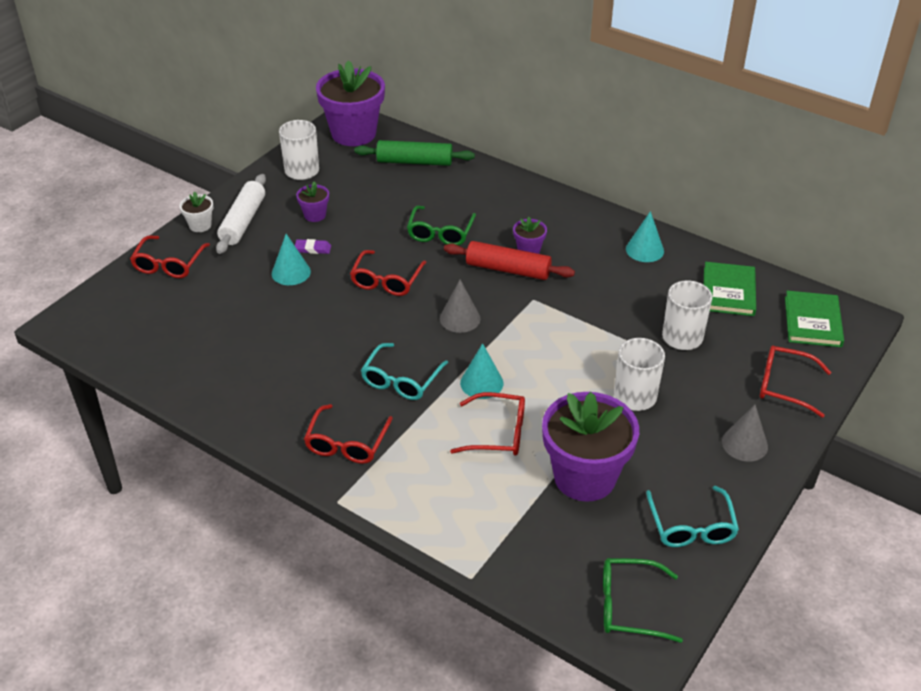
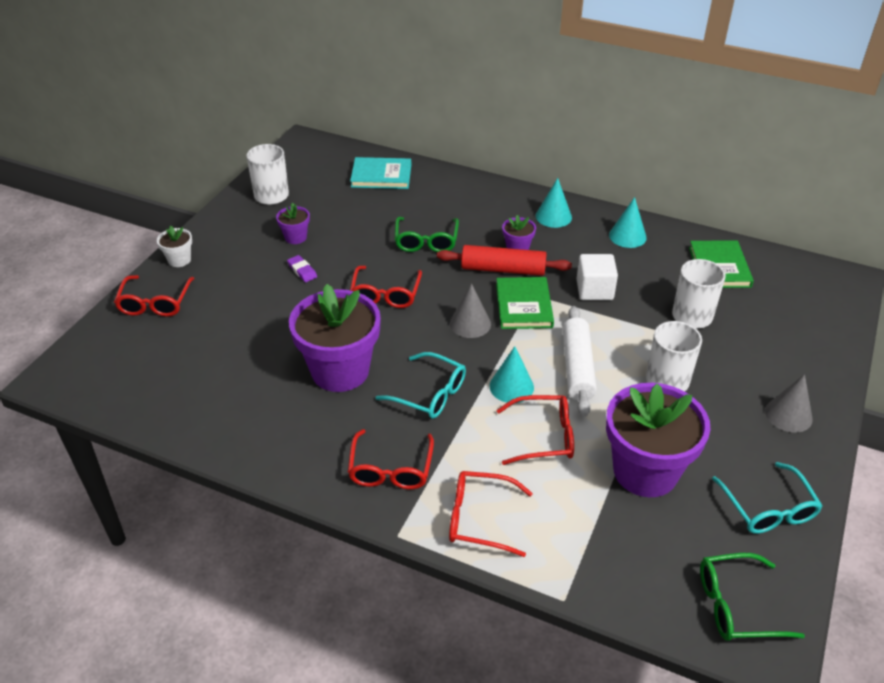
camera: 10 degrees left, 0 degrees up
white rolling pin [216,174,266,254] -> white rolling pin moved to [562,306,597,417]
turquoise cone [272,234,311,285] -> turquoise cone moved to [536,178,572,228]
purple eraser [295,239,331,254] -> purple eraser turned 60 degrees clockwise [287,255,317,282]
purple flower pot [316,60,385,146] -> purple flower pot moved to [289,284,381,392]
green rolling pin [354,140,475,166] -> turquoise book [350,157,411,189]
turquoise glasses [361,343,448,400] -> turquoise glasses turned 75 degrees counterclockwise [375,352,466,419]
red glasses [760,345,831,418] -> red glasses moved to [449,471,533,557]
green book [785,291,844,347] -> green book moved to [496,277,554,329]
none -> white cube [577,254,618,300]

